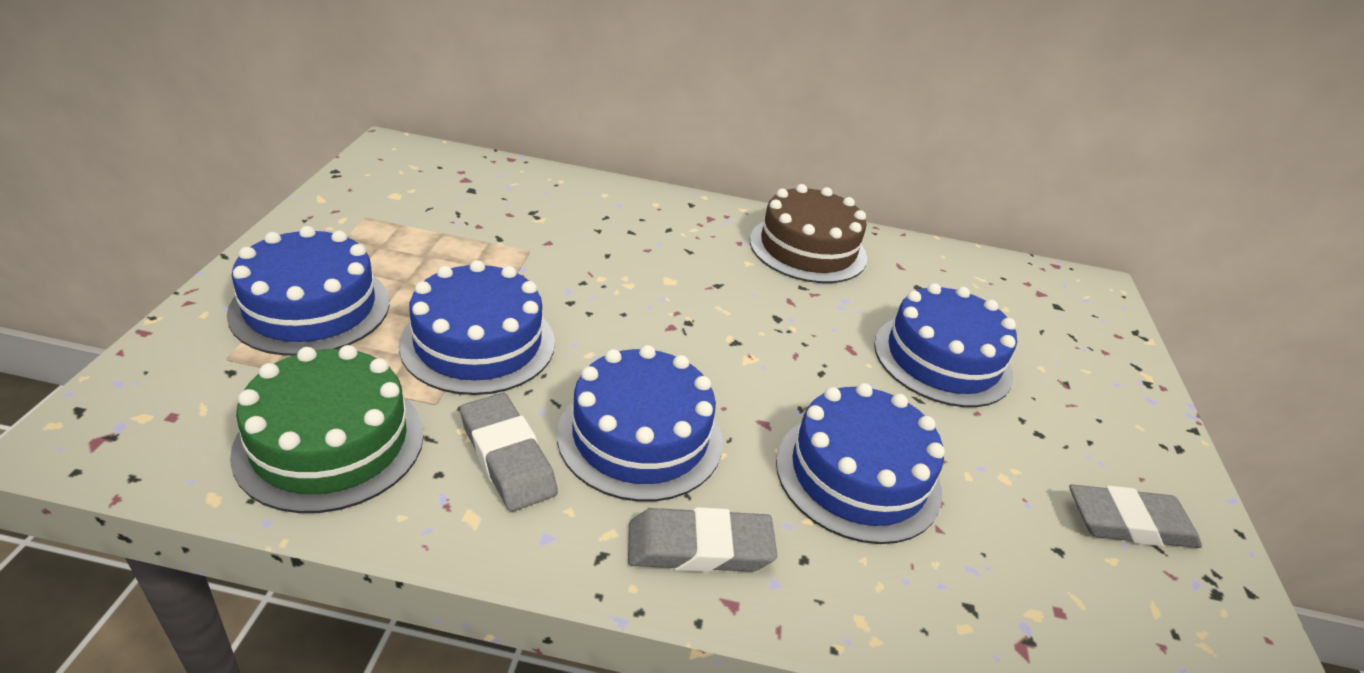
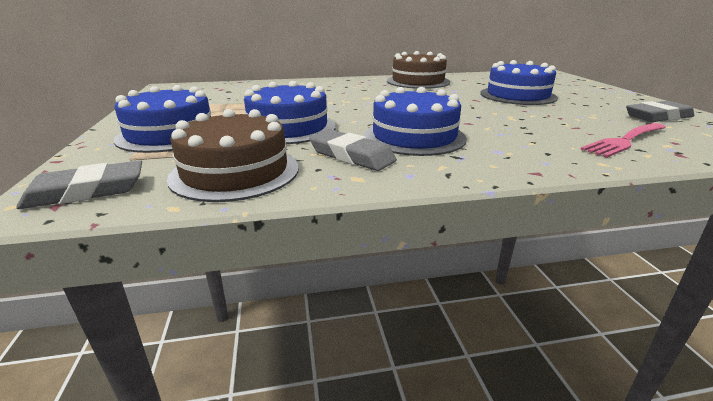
camera: 15 degrees left, 10 degrees down
green cake [230,345,424,513] -> brown cake [167,109,299,202]
grey eraser [628,507,777,572] -> grey eraser moved to [16,160,142,209]
blue cake [776,383,945,544] -> none
none -> pink fork [580,123,666,158]

